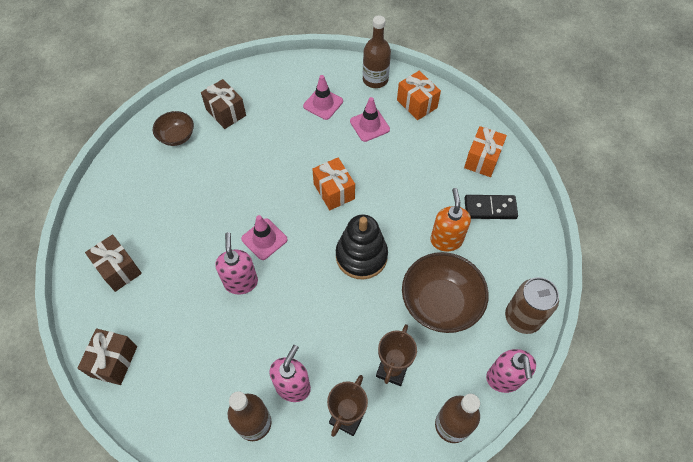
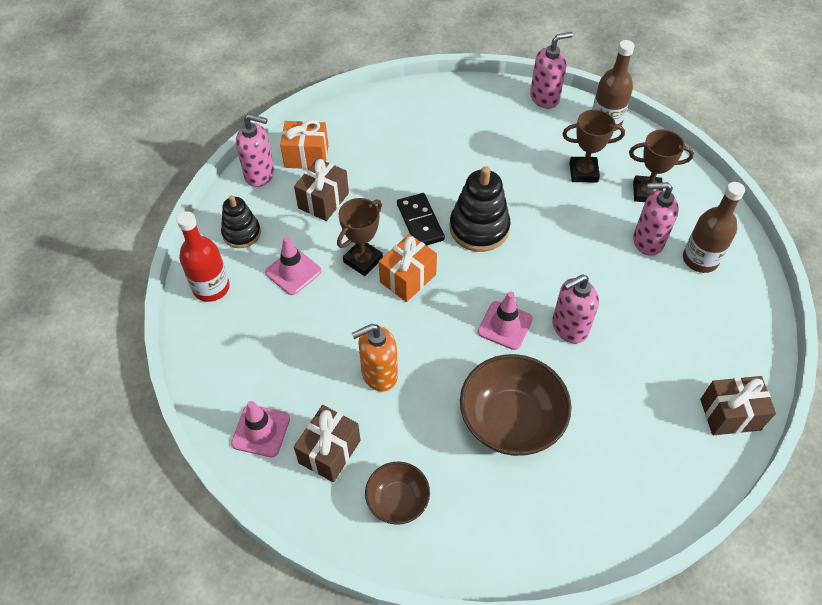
camera: 110 degrees left, 5 degrees down
brown gift [85,234,142,292] -> brown gift moved to [294,158,349,221]
pink traffic cone [303,75,343,120] -> pink traffic cone moved to [231,401,290,457]
brown bottle [363,15,391,88] -> red bottle [177,211,230,302]
orange gift [397,71,441,120] -> black stacking toy [221,195,261,248]
brown bowl [402,252,489,333] -> brown bowl moved to [460,354,572,456]
orange soap dispenser [430,188,471,252] -> orange soap dispenser moved to [352,324,398,391]
black domino [464,195,518,219] -> black domino moved to [397,193,445,246]
brown can [505,277,559,334] -> none
none -> pink soap dispenser [236,114,274,187]
none -> brown trophy [337,198,383,276]

